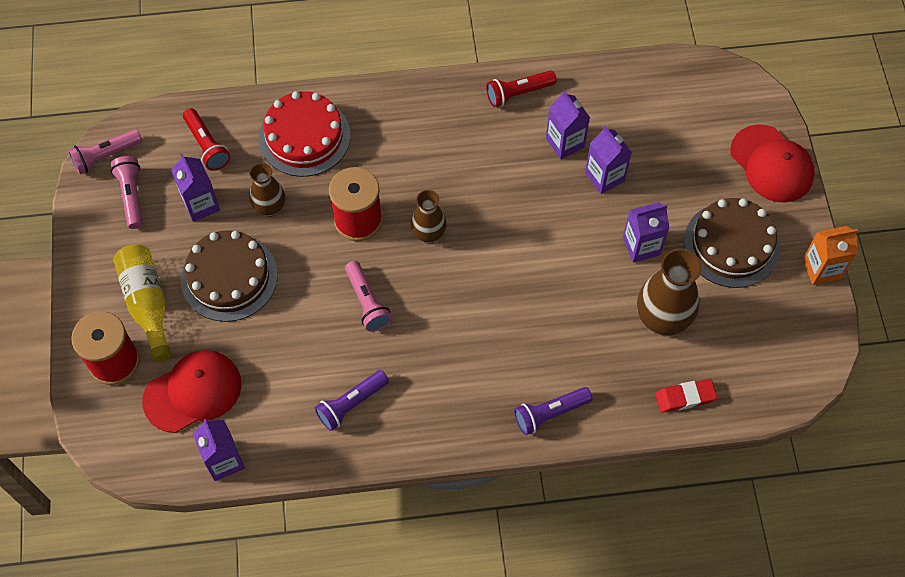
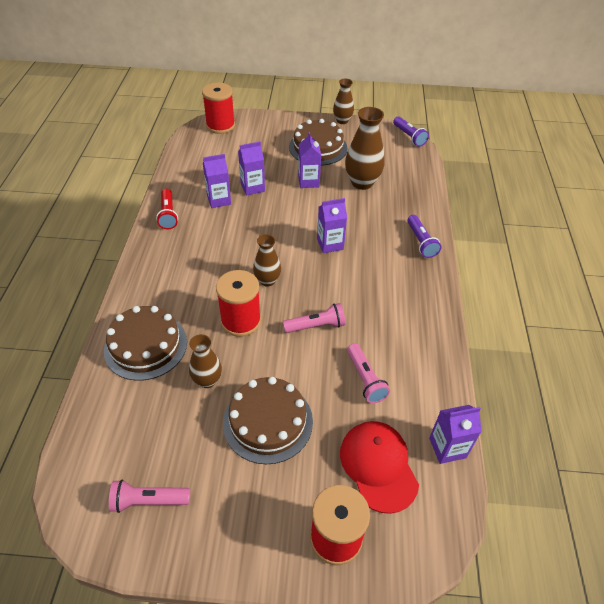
camera: 80 degrees left, 15 degrees down
pink flashlight [68,129,142,174] -> pink flashlight moved to [347,343,390,404]
yellow bottle [113,244,172,362] -> none
purple carton [171,154,220,222] -> purple carton moved to [317,198,347,253]
red flashlight [183,108,230,171] -> none
red cake [259,91,350,177] -> brown cake [104,306,187,381]
purple flashlight [315,370,389,431] -> purple flashlight moved to [393,116,429,147]
red eraser [655,379,717,413] -> none
red cap [730,124,815,203] -> none
orange carton [803,226,858,285] -> brown vase [333,79,354,124]
none -> red spool [202,82,235,134]

